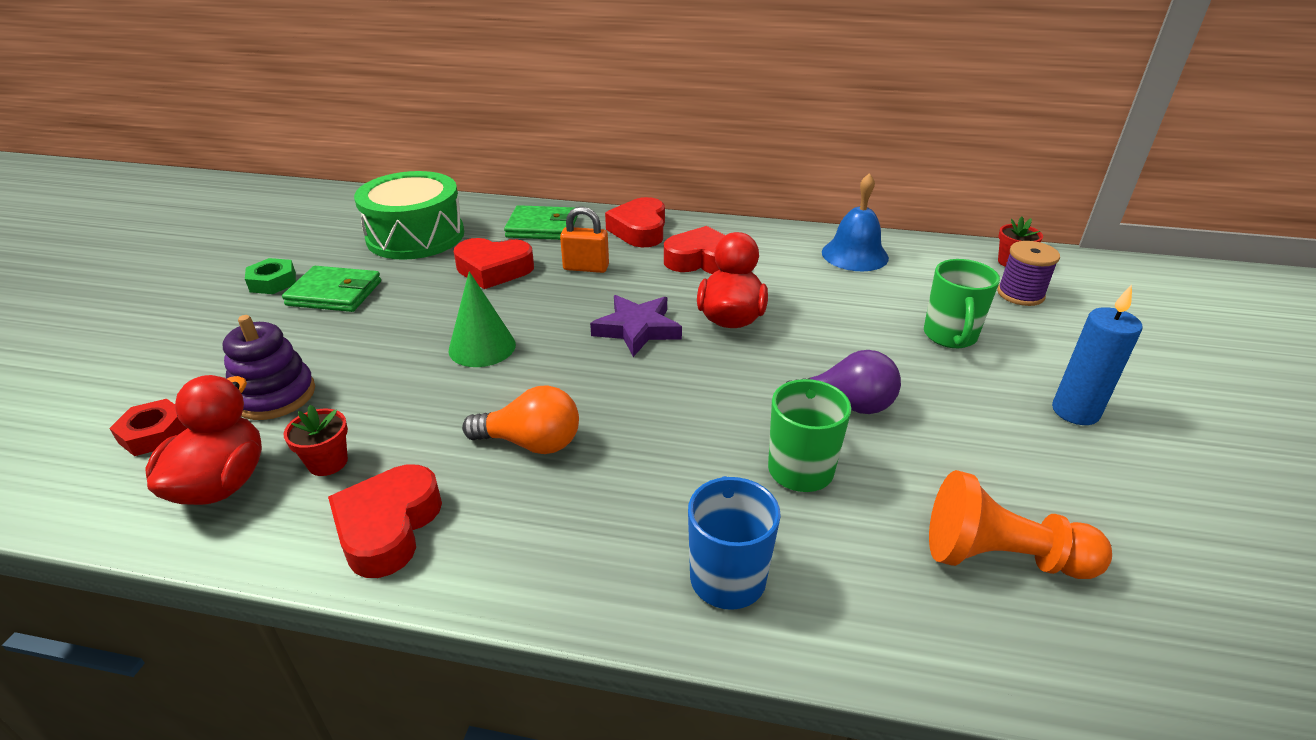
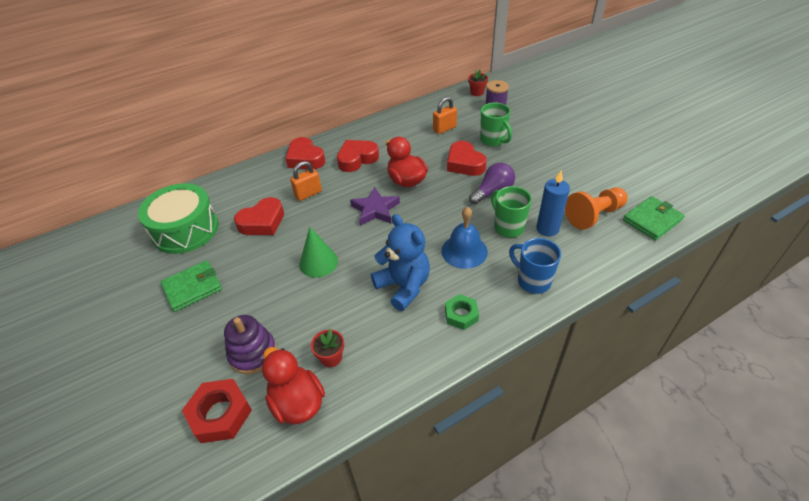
camera: 40 degrees left, 10 degrees up
red nut [109,399,187,456] -> red nut [182,379,252,443], size x1.53
green nut [245,258,296,294] -> green nut moved to [445,294,479,330]
red heart [328,465,442,578] -> red heart moved to [447,141,487,176]
orange light bulb [462,385,579,454] -> blue teddy bear [371,214,430,311]
green wallet [504,205,578,240] -> green wallet moved to [623,196,685,241]
blue bell [822,173,889,271] -> blue bell moved to [441,207,488,269]
blue candle [1052,284,1142,425] -> blue candle moved to [536,171,570,236]
none -> orange padlock [433,97,457,134]

